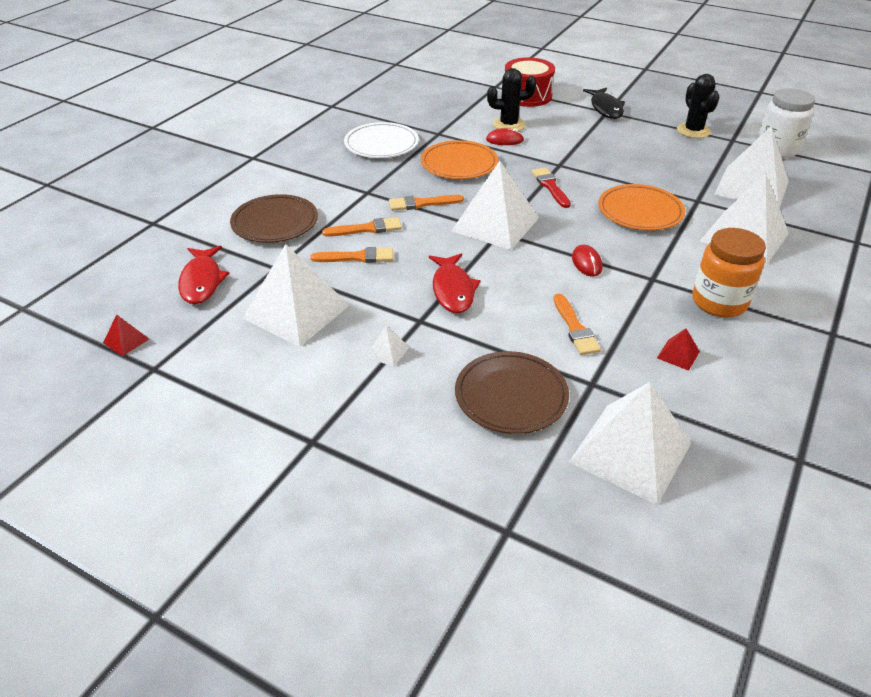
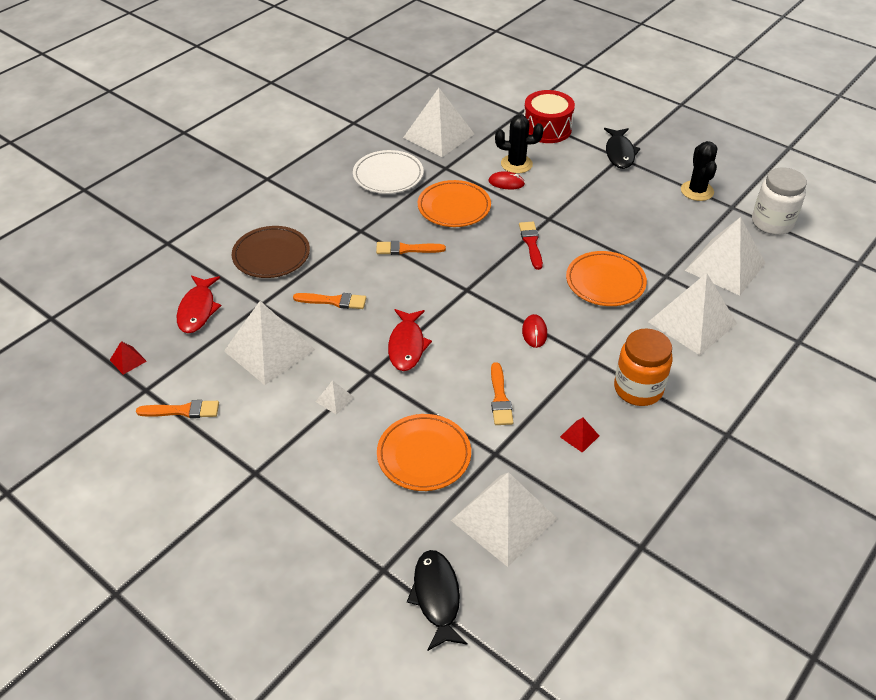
camera: 10 degrees right, 5 degrees up
orange brush [322,217,402,236] -> orange brush moved to [136,400,219,418]
white pyramid [452,161,539,250] -> white pyramid moved to [403,88,474,157]
brown plate [455,351,569,434] -> orange plate [377,414,471,491]
none -> black fish [407,550,468,651]

